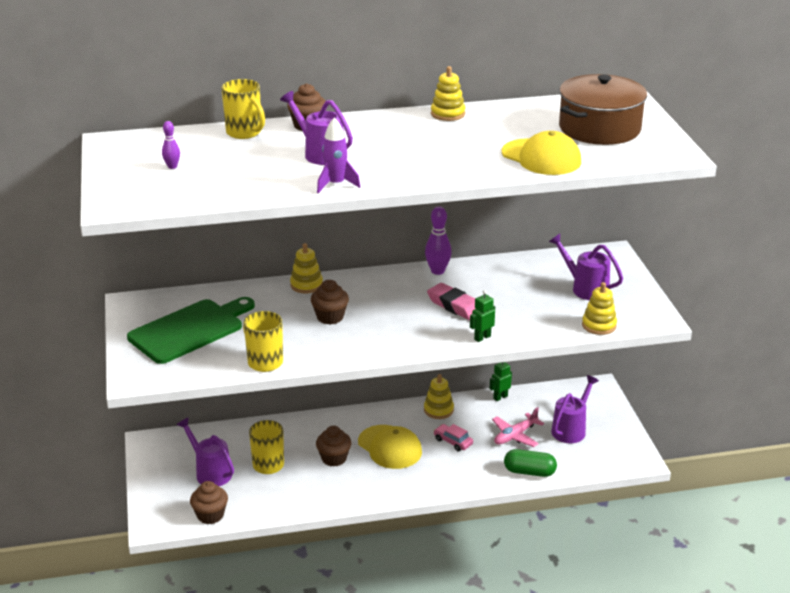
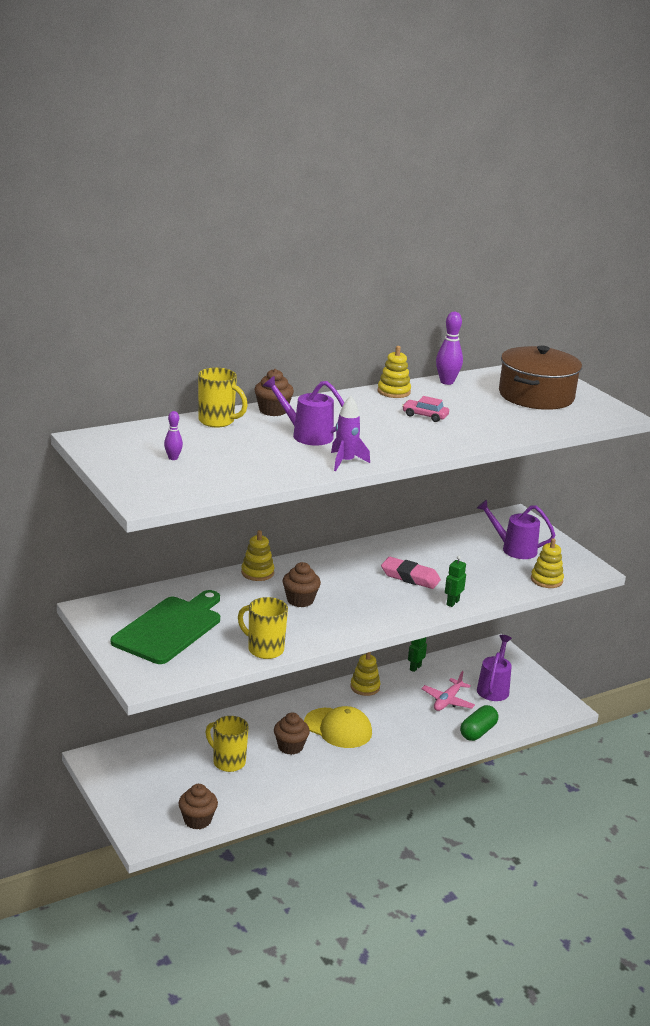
camera: 20 degrees left, 5 degrees down
purple watering can [177,417,234,486] -> none
purple bowling pin [425,206,452,275] -> purple bowling pin moved to [436,312,463,385]
pink car [434,424,473,451] -> pink car moved to [402,396,449,422]
yellow cap [502,131,581,175] -> none
green capsule [504,449,557,477] -> green capsule turned 45 degrees counterclockwise [460,705,498,741]

